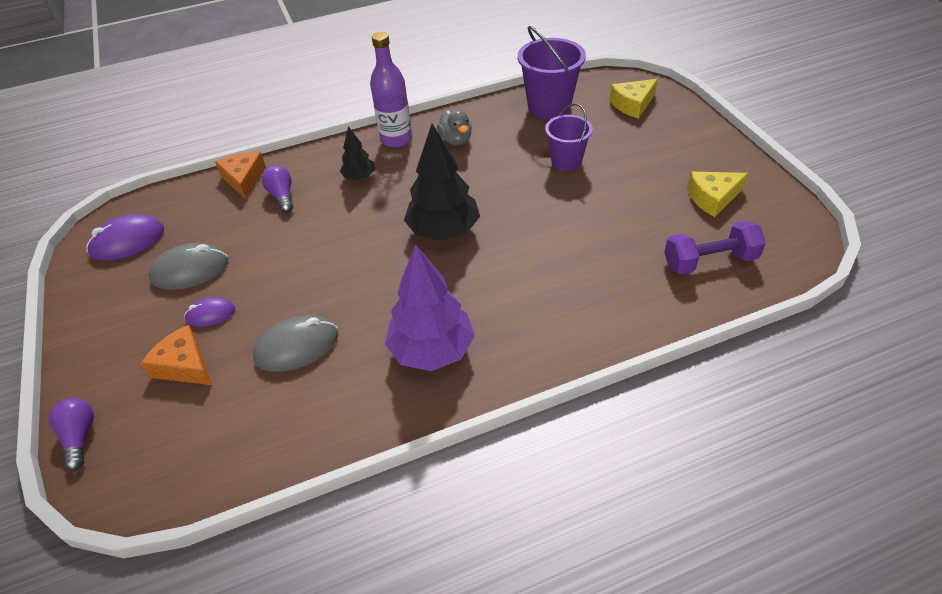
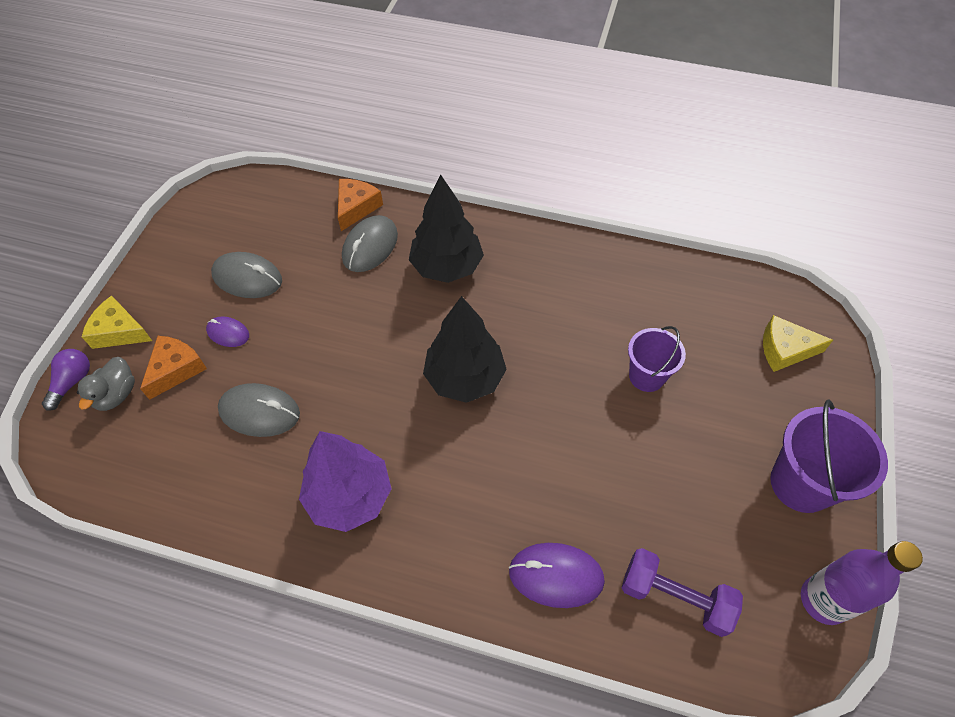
camera: 35 degrees right, 10 degrees up
purple mouse [86,214,164,261] -> purple mouse moved to [509,543,605,608]
orange cheese [141,325,212,385] -> orange cheese turned 45 degrees clockwise [140,336,207,400]
purple light bulb [262,165,293,213] -> grey mouse [342,215,398,272]
black tree [340,126,375,180] -> black tree [409,174,484,283], size x1.93
purple bottle [370,32,412,147] -> purple bottle moved to [801,541,923,625]
grey duck [437,109,472,145] -> grey duck moved to [77,357,135,411]
purple bucket [518,26,586,119] -> purple bucket moved to [770,400,888,513]
yellow cheese [687,172,748,217] -> yellow cheese moved to [82,295,152,349]

